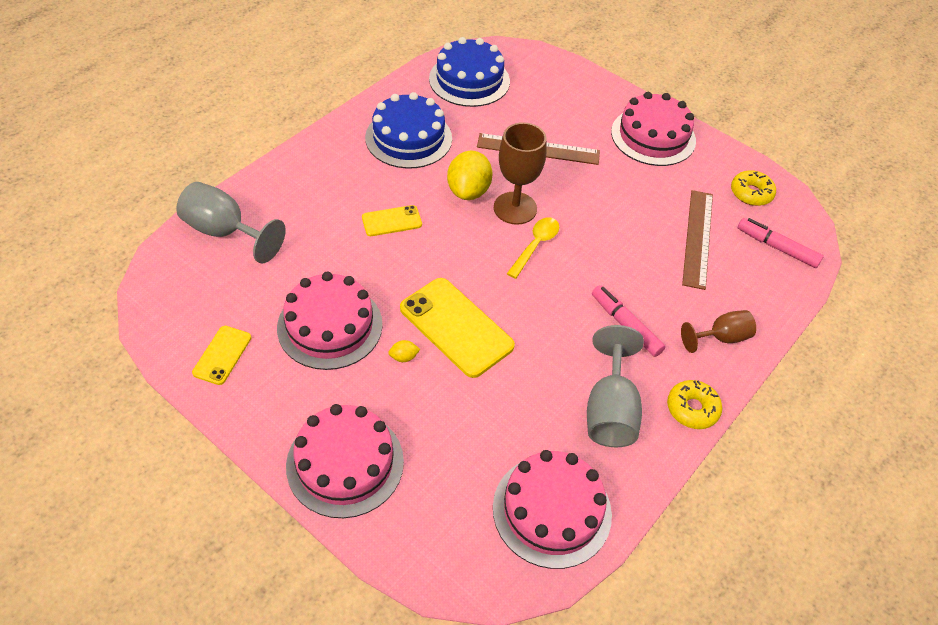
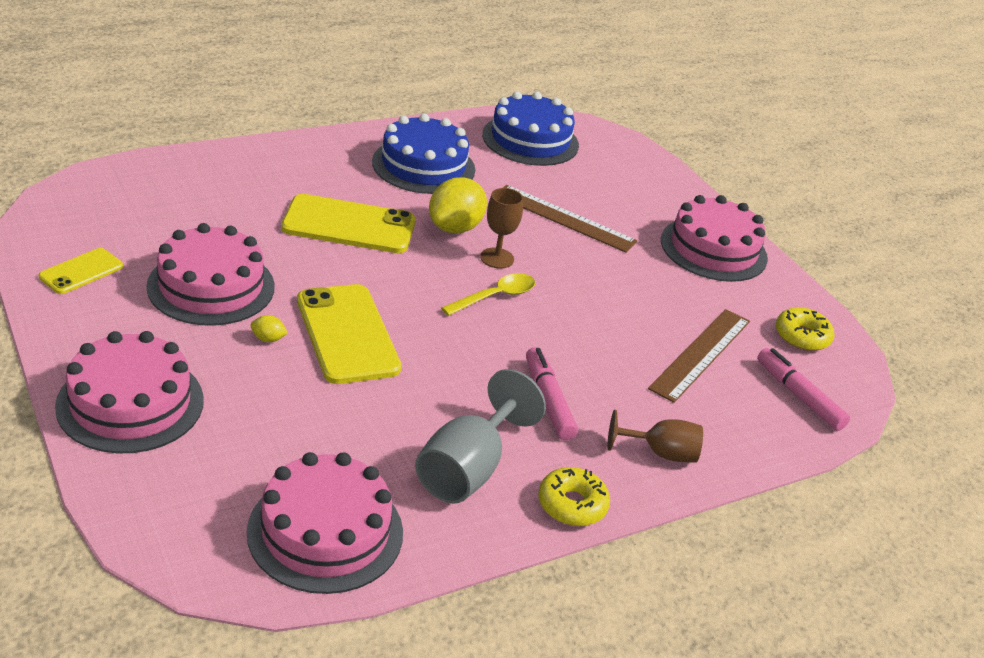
camera: 20 degrees right, 15 degrees down
grey goblet [176,182,286,263] -> none
yellow phone [362,205,422,236] -> yellow phone [281,194,416,253], size x1.85
brown goblet [494,122,547,225] -> brown goblet [480,188,523,269], size x0.63

